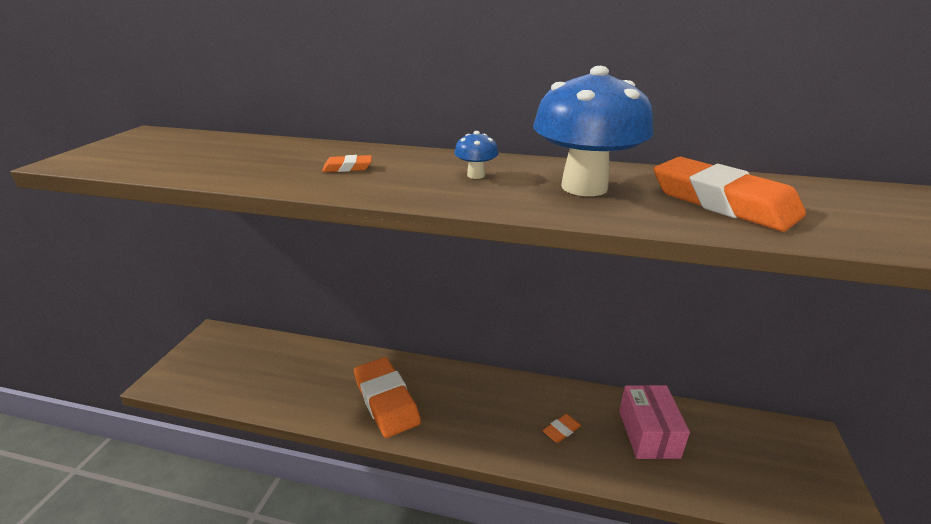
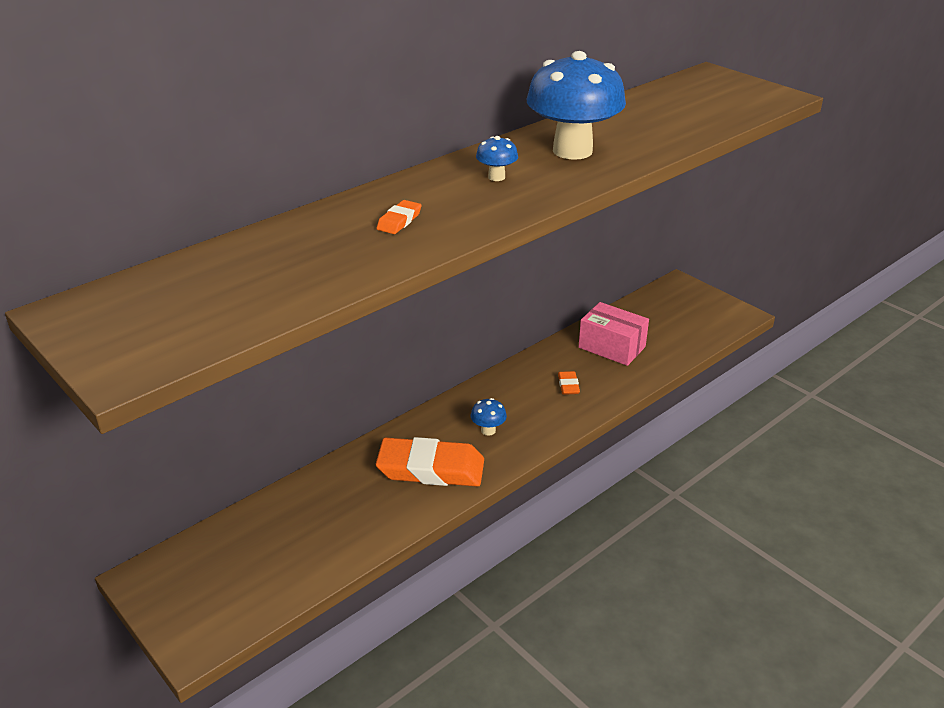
camera: 55 degrees left, 5 degrees up
orange eraser [653,157,806,232] -> none
none -> blue mushroom [471,398,507,436]

